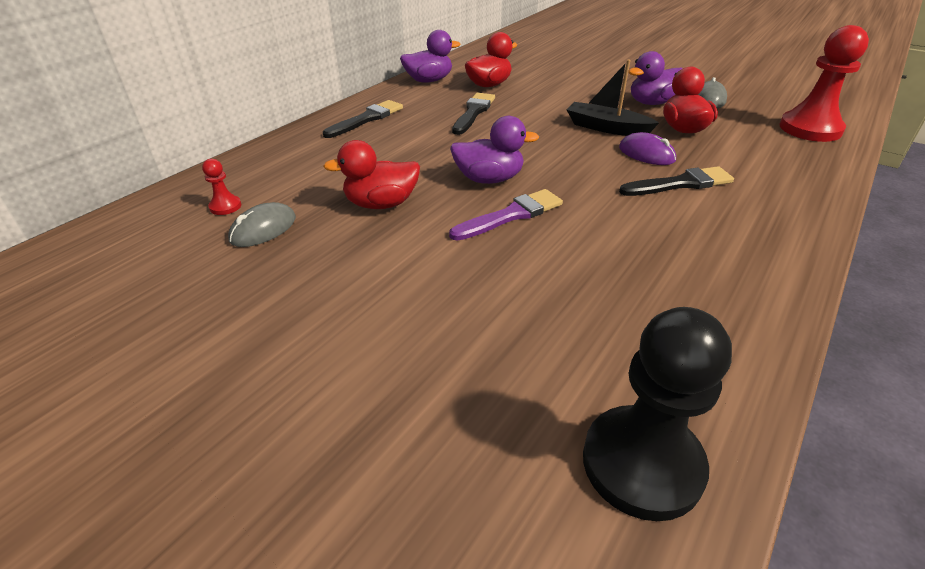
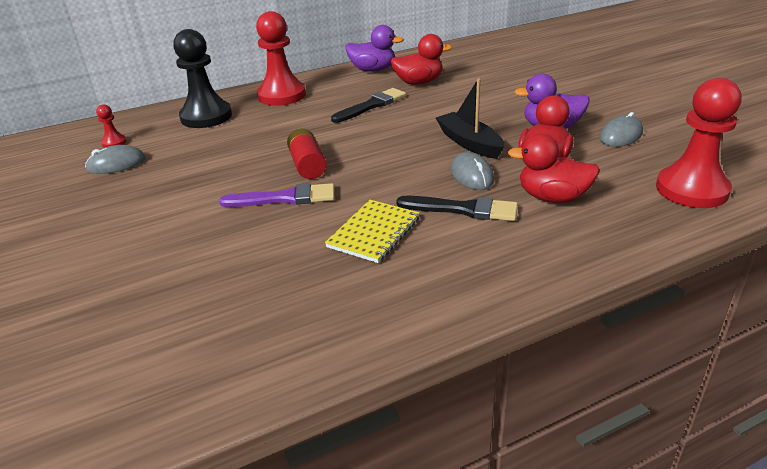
camera: 30 degrees right, 5 degrees down
black brush [323,100,403,138] -> red pawn [256,11,306,106]
red duck [323,140,420,209] -> red duck moved to [508,134,600,203]
purple duck [450,116,539,184] -> red battery [287,129,326,179]
black pawn [583,307,732,521] -> black pawn moved to [173,29,232,128]
purple mouse [619,132,676,165] -> grey mouse [451,152,494,190]
none -> yellow notebook [325,200,420,263]

